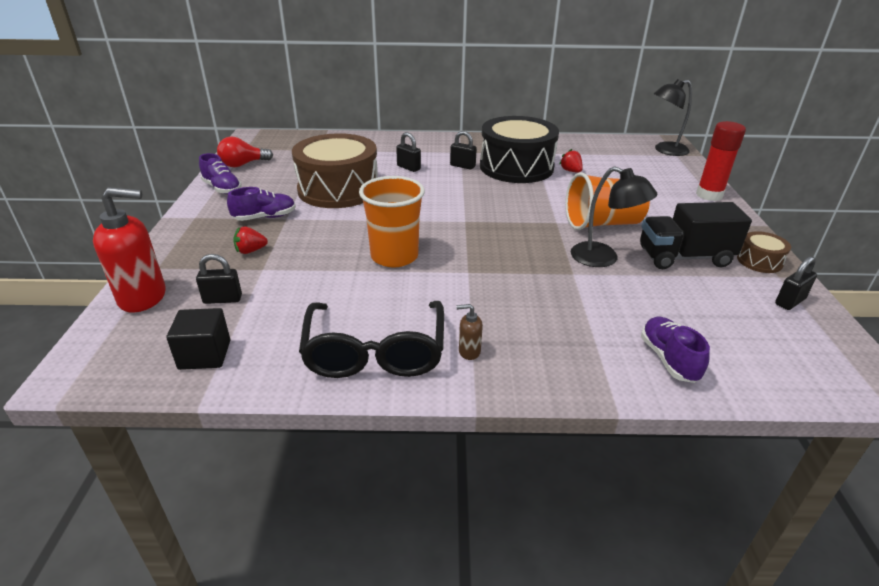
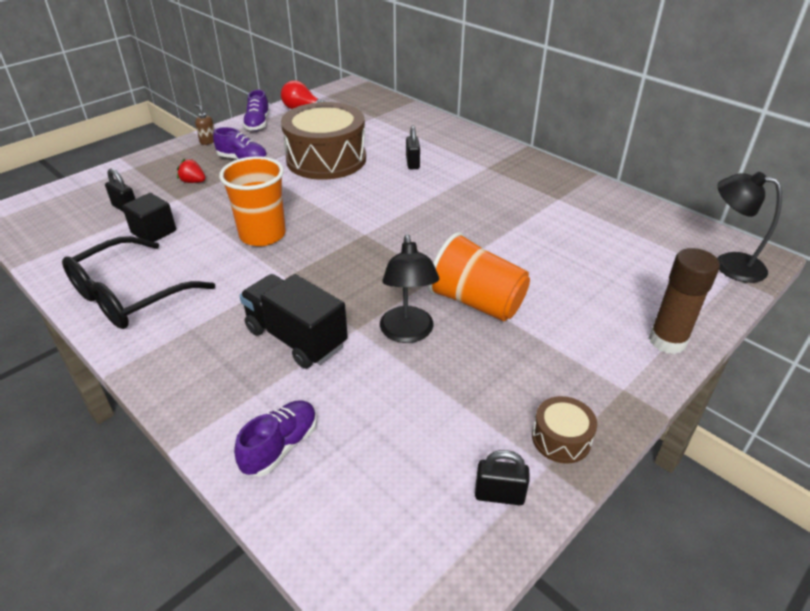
camera: 45 degrees right, 5 degrees up
red soap dispenser [93,187,166,312] -> none
black cube [166,308,230,370] -> black cube moved to [122,193,176,242]
black padlock [450,131,477,170] -> none
brown soap dispenser [456,304,483,360] -> brown soap dispenser moved to [195,105,215,145]
black drum [480,116,559,183] -> none
red strawberry [559,149,583,173] -> none
black truck [640,202,752,269] -> black truck moved to [239,274,348,369]
red glue stick [696,121,746,201] -> brown glue stick [649,248,720,354]

